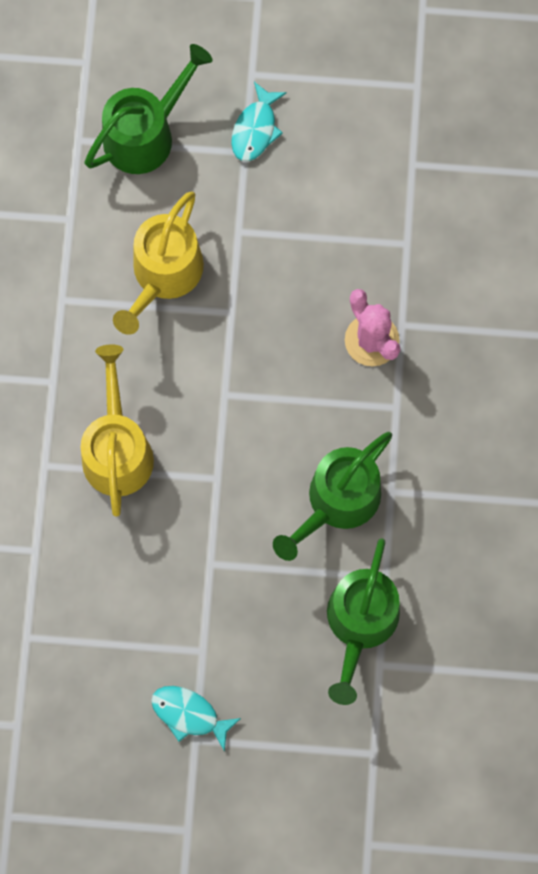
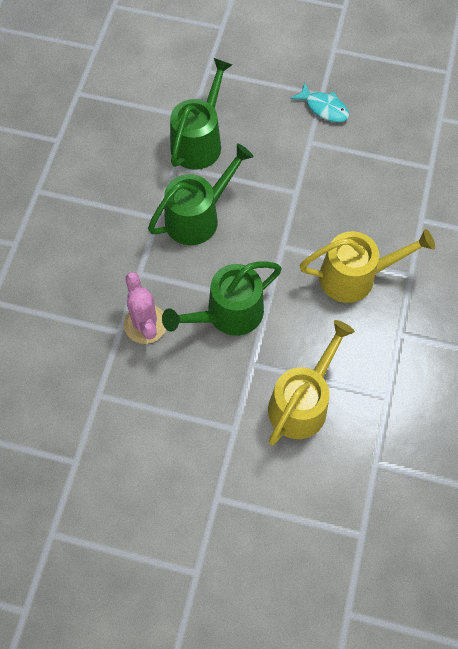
camera: 170 degrees left, 10 degrees down
yellow watering can [81,344,154,516] -> yellow watering can turned 105 degrees counterclockwise [300,229,435,303]
green watering can [84,44,213,174] -> green watering can moved to [162,262,282,335]
turquoise fish [231,82,287,161] -> none

